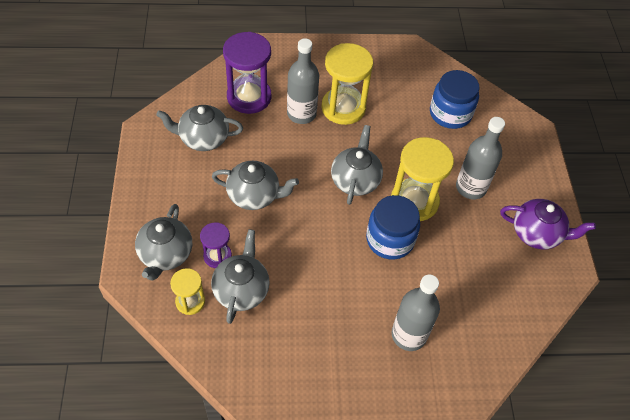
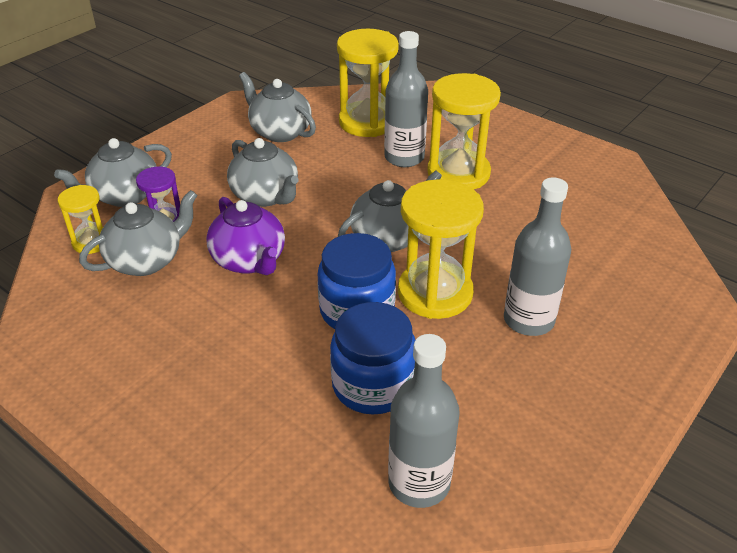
camera: 45 degrees right, 15 degrees down
purple hourglass [223,32,271,114] -> yellow hourglass [337,29,399,137]
grey bottle [392,274,440,351] -> grey bottle moved to [388,334,460,508]
blue jar [430,70,480,129] -> blue jar moved to [330,302,415,414]
purple teapot [500,199,596,249] -> purple teapot moved to [206,197,285,275]

